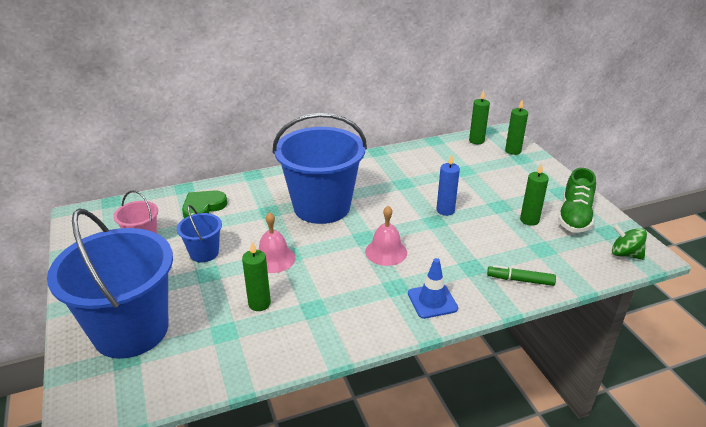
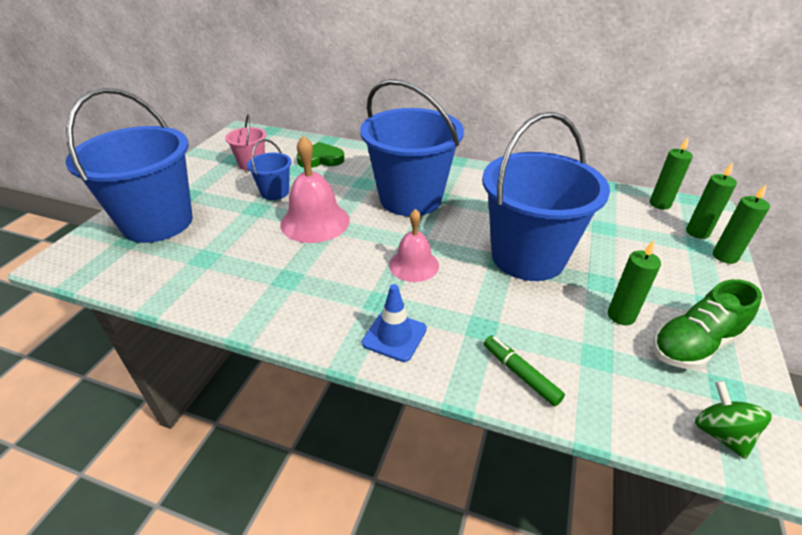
camera: 40 degrees right, 5 degrees up
green candle [242,242,271,311] -> green candle moved to [713,185,770,264]
pink bell [259,212,296,273] -> pink bell [280,136,350,243], size x1.54
blue candle [436,154,460,216] -> blue bucket [482,112,610,281]

